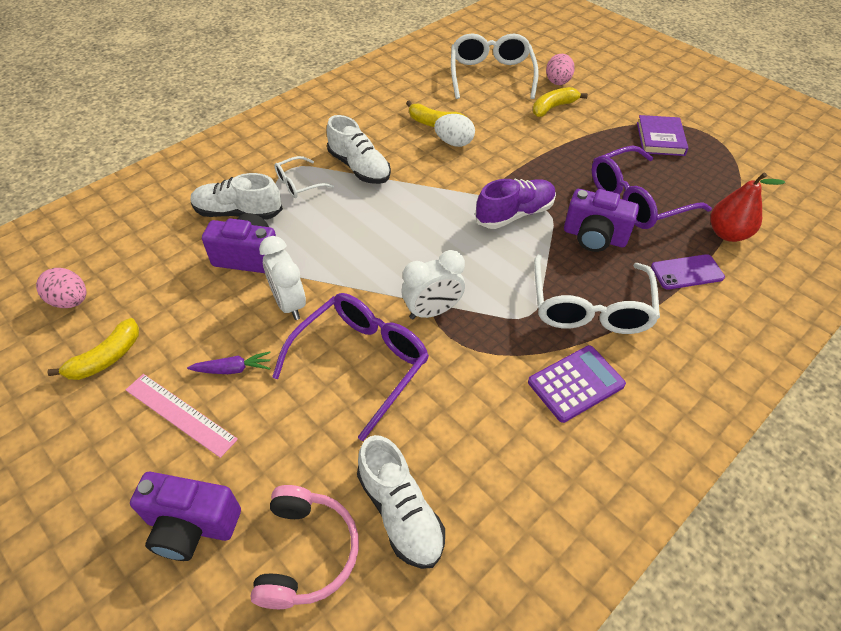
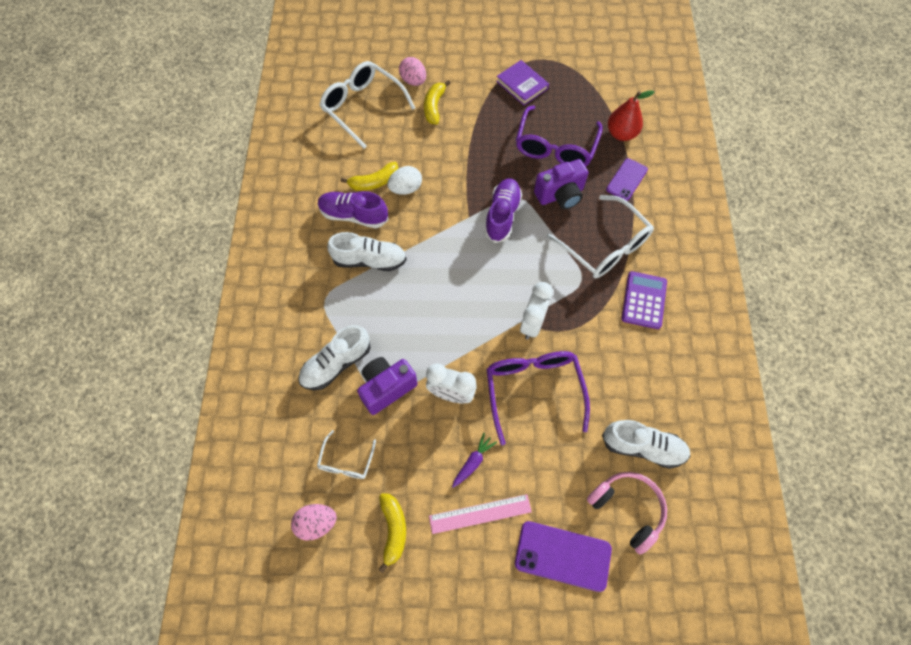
camera: 45 degrees left, 15 degrees up
purple camera [130,472,241,561] -> purple phone [515,521,612,592]
white glasses [274,156,334,198] -> white glasses moved to [317,430,376,479]
none -> purple shoe [318,191,389,228]

